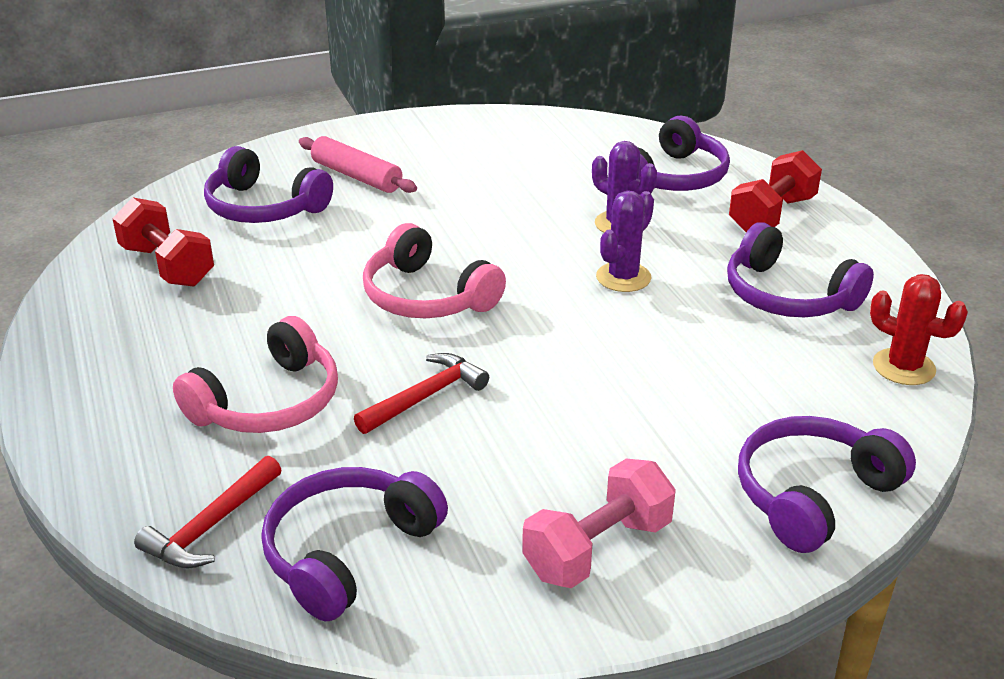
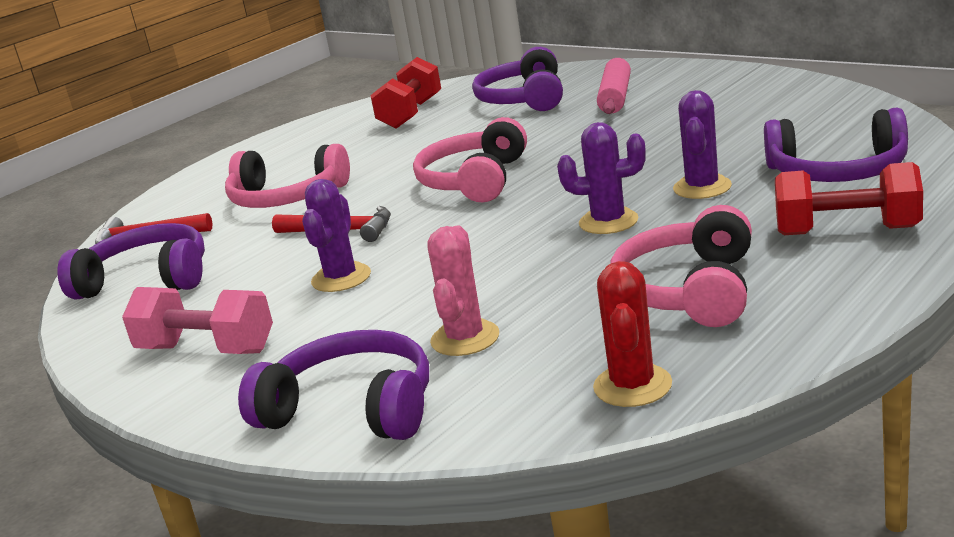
camera: 65 degrees right, 10 degrees down
purple headphones [727,222,874,317] -> pink headphones [610,205,752,327]
none -> purple cactus [302,179,371,292]
none -> pink cactus [427,225,499,356]

